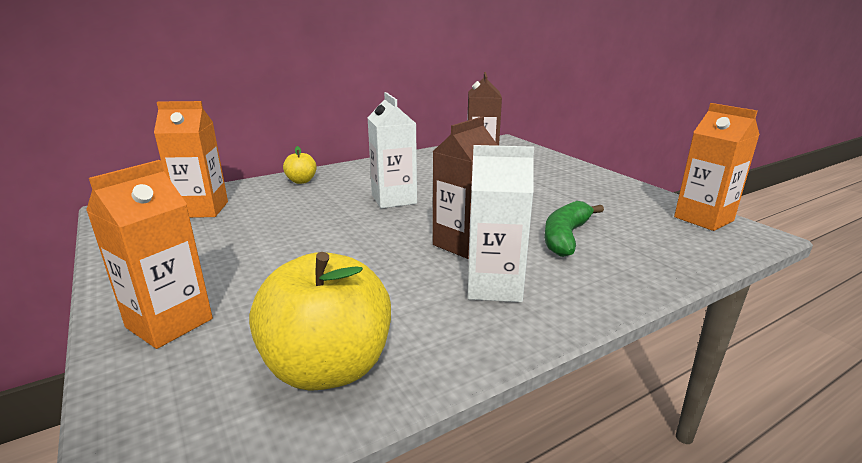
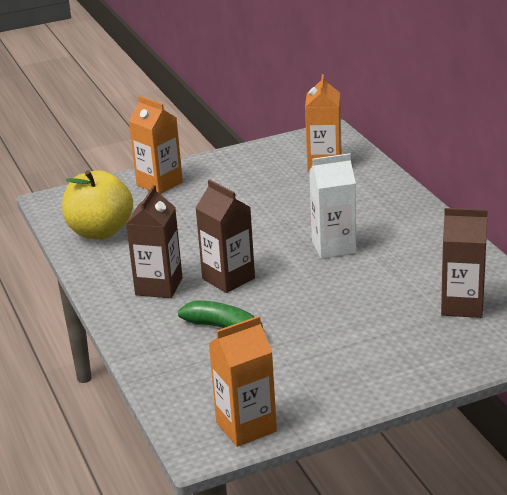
camera: 100 degrees right, 5 degrees up
yellow apple [283,146,317,184] -> none
white carton [467,145,534,302] -> brown carton [126,185,183,298]

